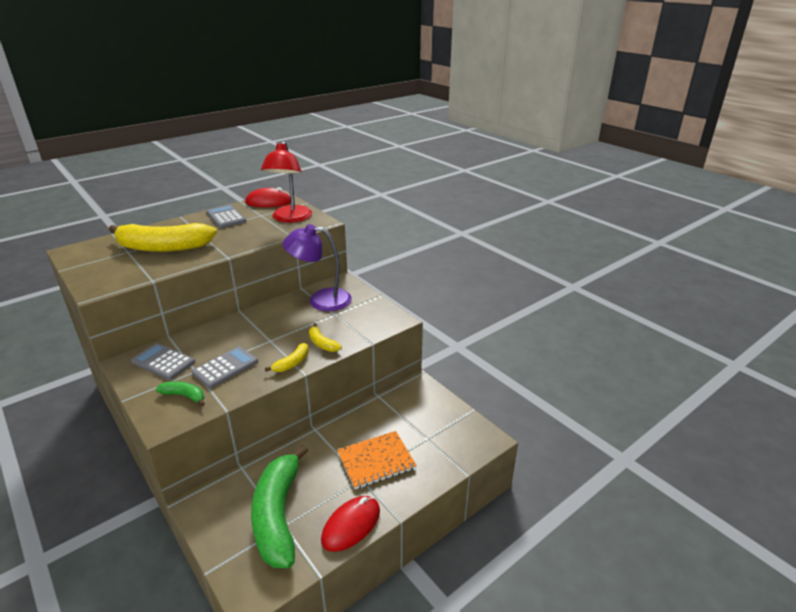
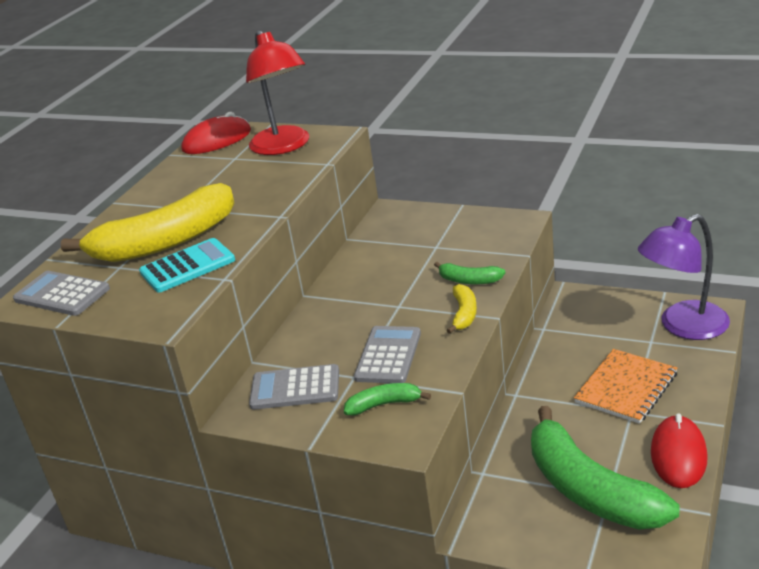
camera: 25 degrees left, 0 degrees up
grey calculator [206,205,246,228] -> grey calculator moved to [13,271,110,316]
purple lamp [282,224,352,311] -> purple lamp moved to [638,214,730,340]
yellow banana [309,323,342,352] -> green banana [434,262,506,285]
none -> turquoise calculator [139,238,235,293]

